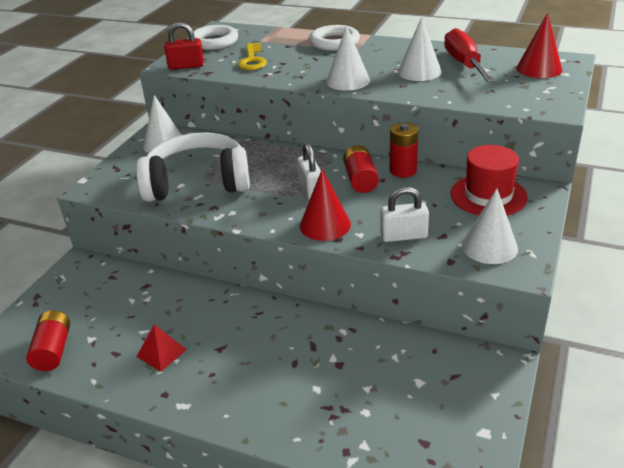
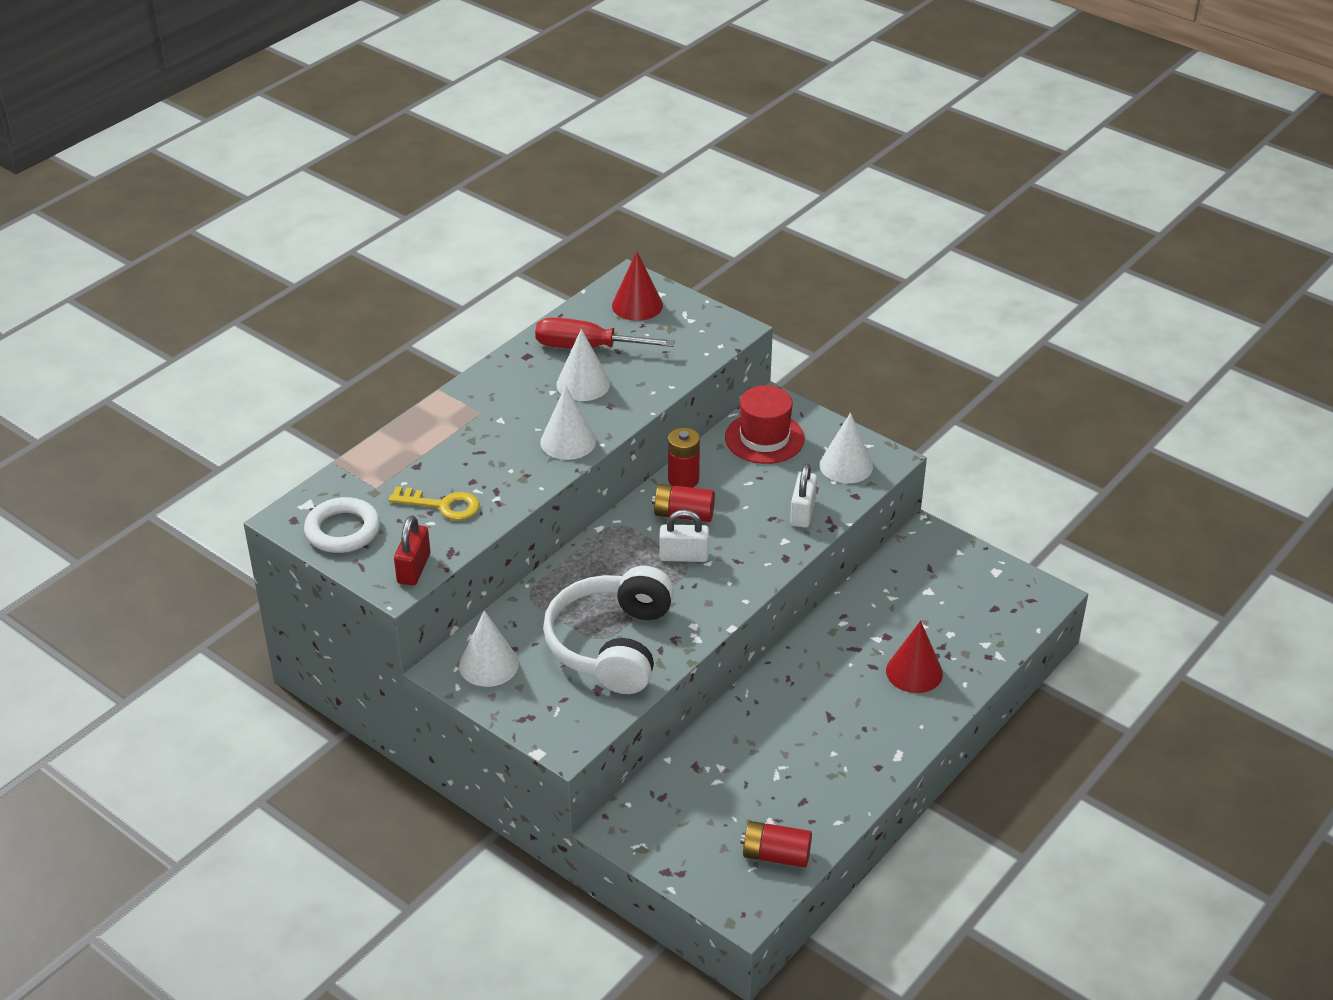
camera: 75 degrees left, 5 degrees up
red pyramid [136,325,187,372] -> none
red cone [300,169,351,241] -> red cone moved to [886,621,943,693]
white ring [309,25,360,51] -> none

